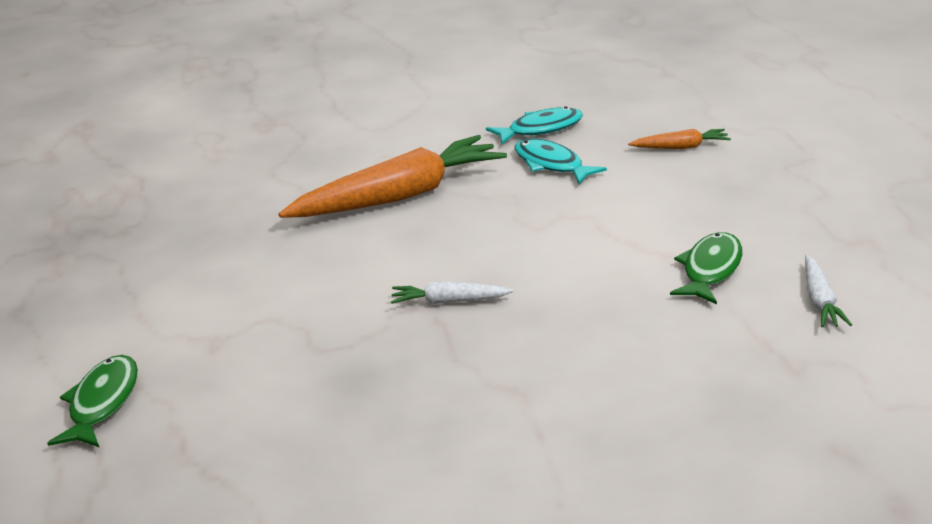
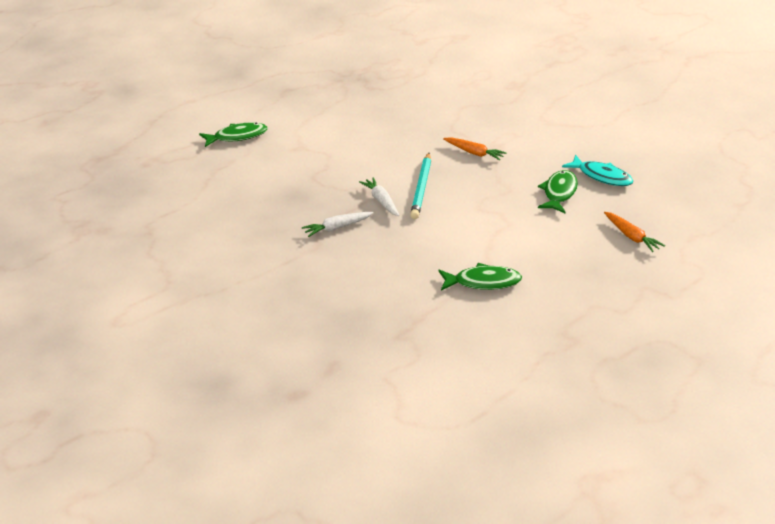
camera: 60 degrees right, 5 degrees up
orange carrot [279,135,507,218] -> orange carrot [443,137,506,160], size x0.44
turquoise fish [515,139,607,184] -> green fish [538,170,578,214]
white carrot [805,255,852,327] -> white carrot moved to [302,212,373,237]
none -> turquoise pencil [410,153,431,219]

